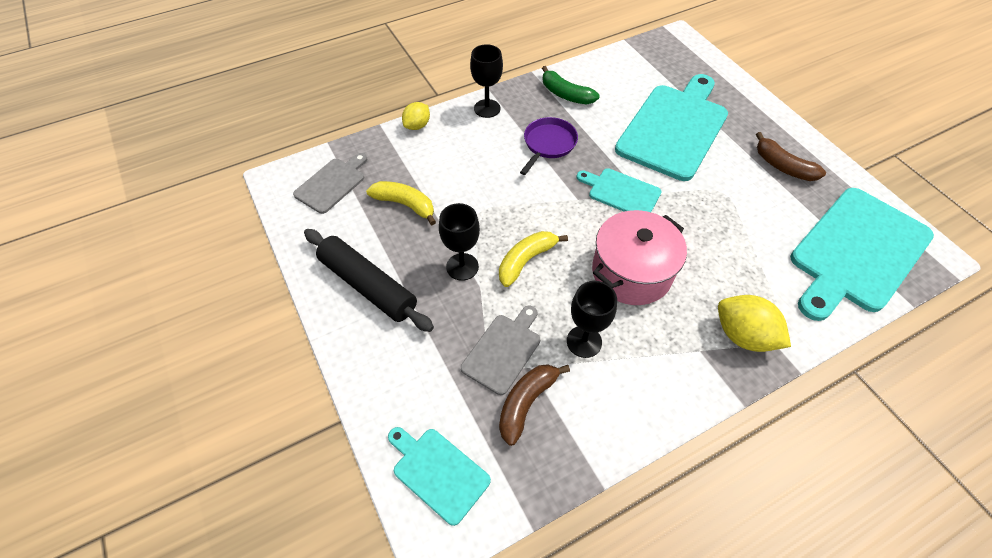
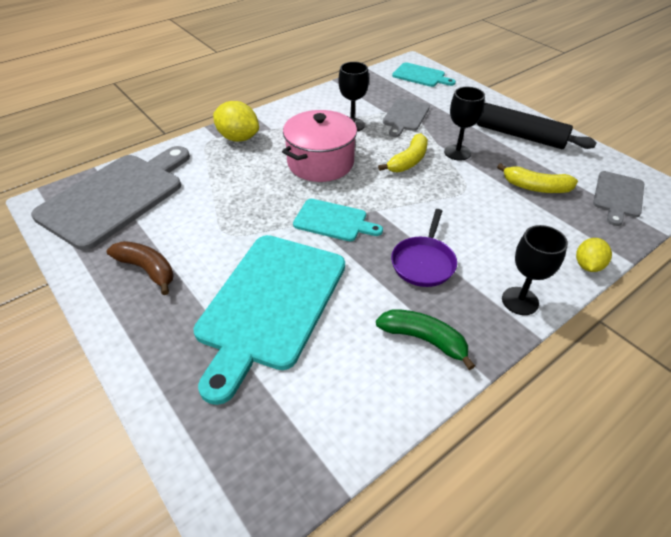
camera: 170 degrees right, 10 degrees down
brown banana [499,364,570,446] -> none
turquoise cutting board [790,188,934,321] -> grey cutting board [31,146,190,250]

